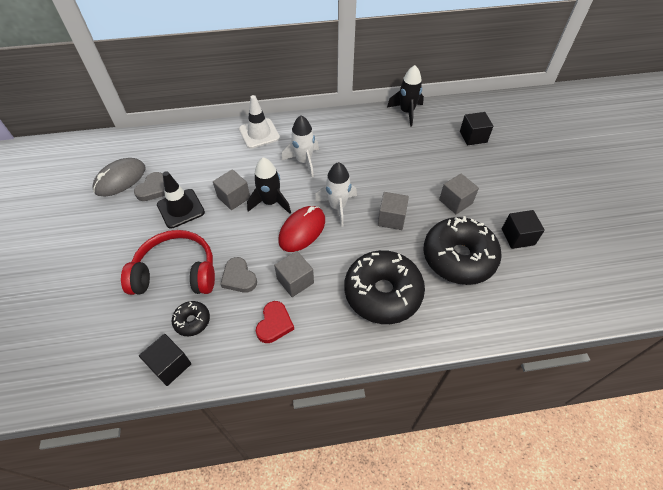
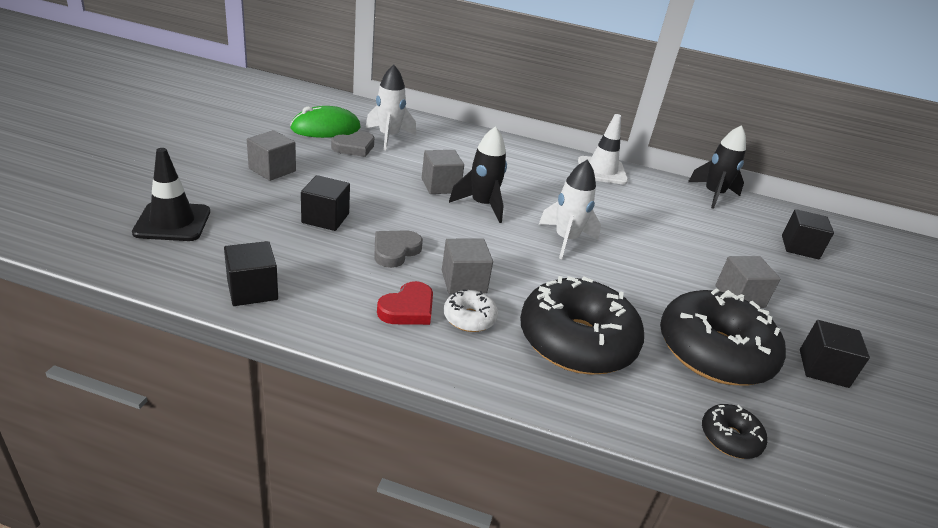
camera: 20 degrees right, 20 degrees down
grey mouse [92,158,145,197] -> green mouse [290,106,361,138]
red headphones [121,230,215,295] -> black cube [301,175,350,231]
black traffic cone [157,171,205,229] -> black traffic cone moved to [132,148,210,241]
black donut [172,301,210,336] -> black donut moved to [702,404,767,459]
grey heart [221,257,257,293] -> grey heart turned 45 degrees clockwise [374,230,423,268]
white traffic cone [239,95,280,149] -> white traffic cone moved to [578,114,628,184]
red mouse [278,206,325,252] -> none
white rocket [282,115,319,177] -> white rocket moved to [366,65,416,150]
grey cube [378,192,409,230] -> grey cube moved to [247,130,296,181]
none -> white donut [444,289,498,332]

